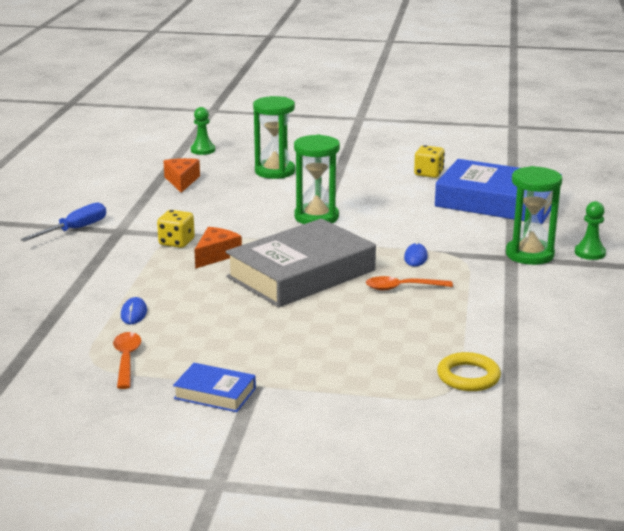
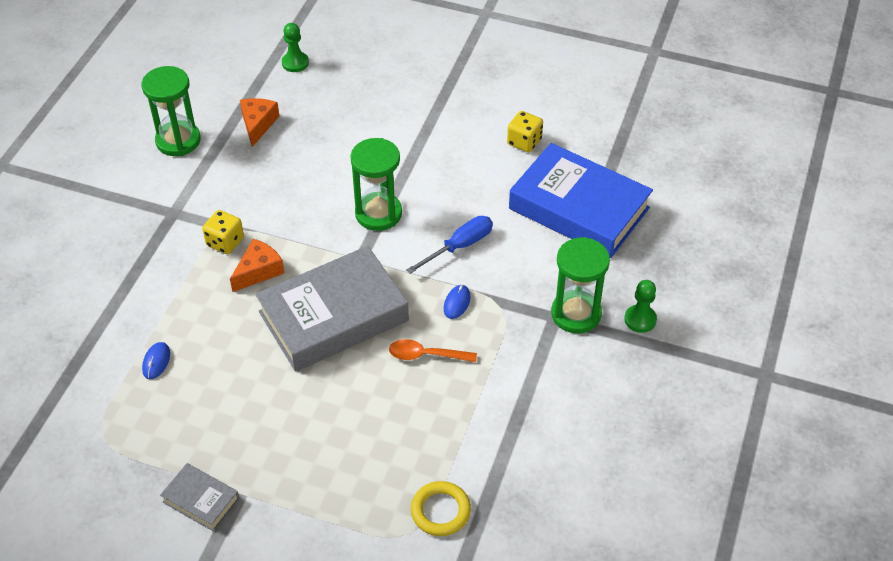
camera: 10 degrees right, 25 degrees up
blue screwdriver [20,202,106,242] -> blue screwdriver moved to [406,216,493,274]
orange spoon [113,332,141,389] -> none
blue book [173,363,256,412] -> grey book [160,463,239,532]
green hourglass [253,96,295,179] -> green hourglass moved to [142,66,201,156]

